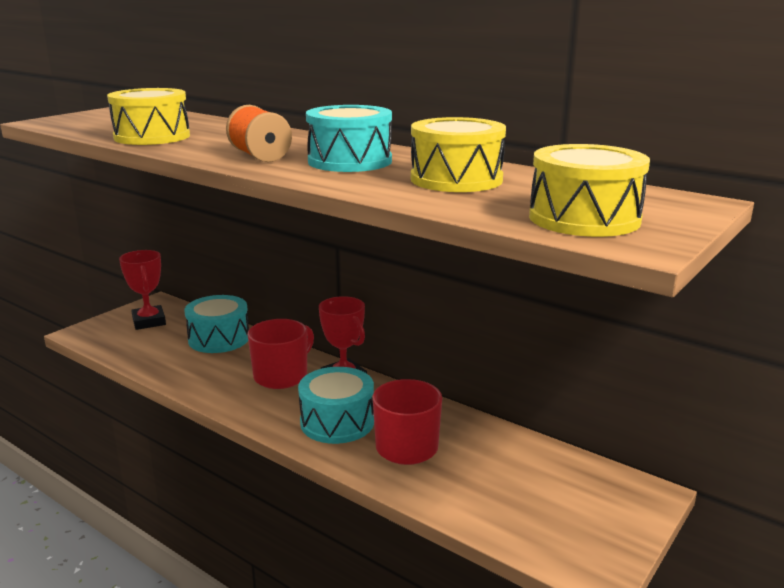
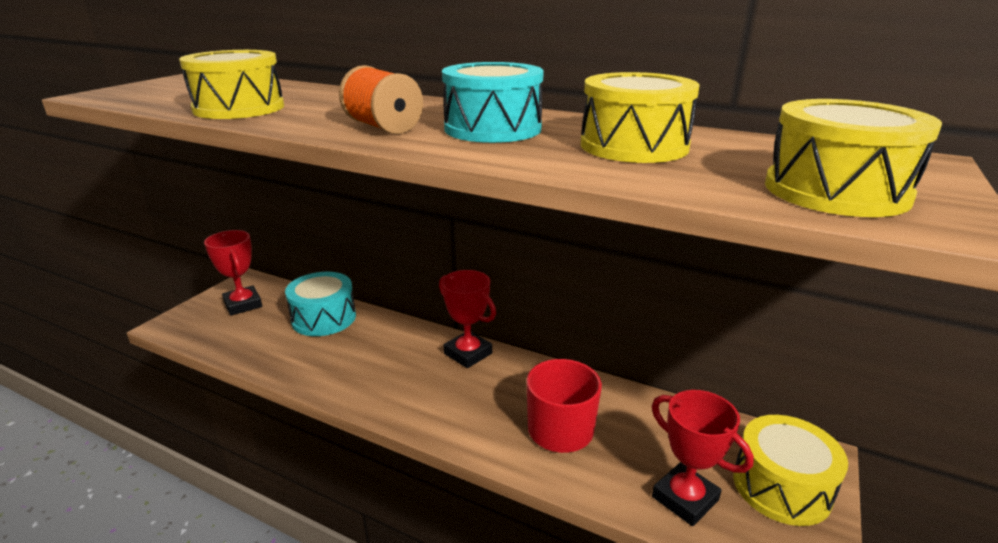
camera: 10 degrees left, 5 degrees up
red mug [248,319,314,389] -> none
turquoise drum [298,367,374,444] -> none
none -> red trophy [652,390,754,526]
none -> yellow drum [733,415,848,526]

